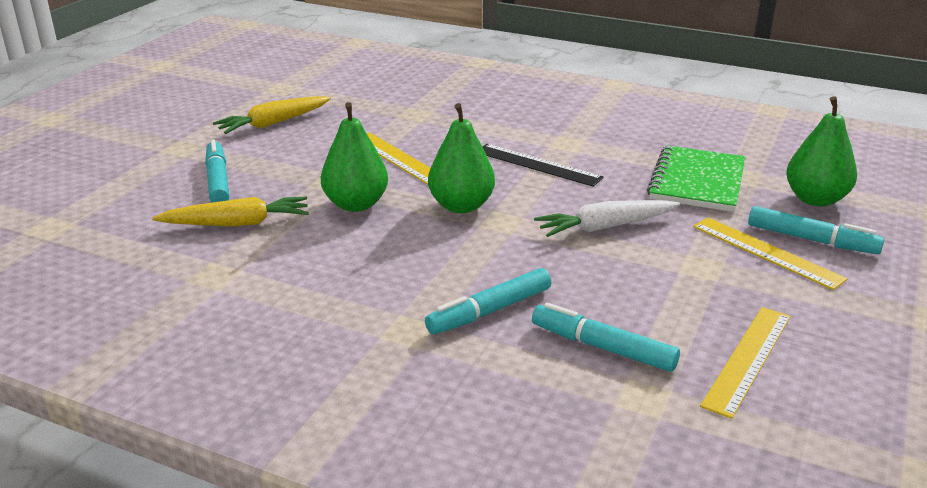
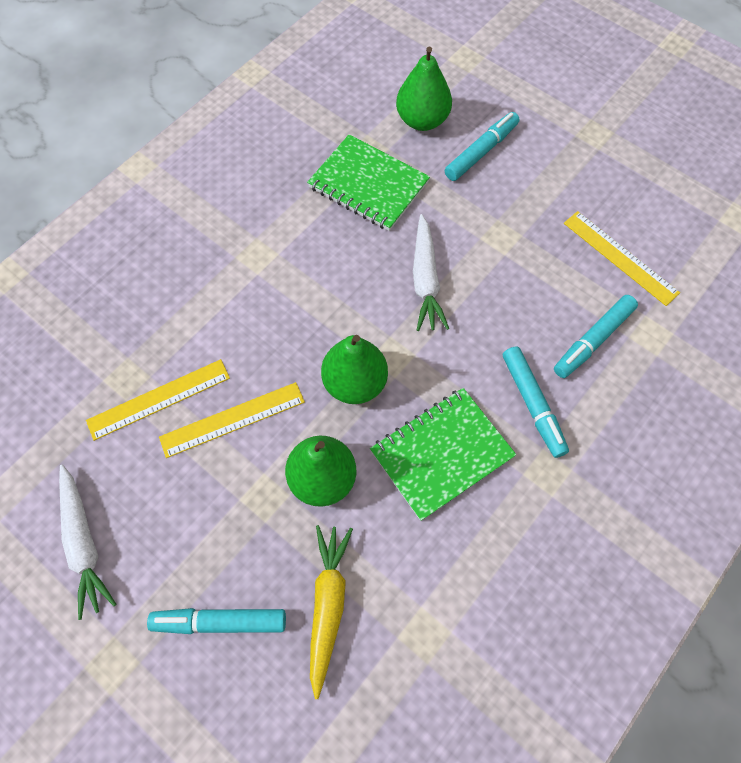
camera: 75 degrees left, 35 degrees up
yellow carrot [213,96,331,134] -> white carrot [59,465,116,620]
black ruler [482,144,604,187] -> none
yellow ruler [693,218,848,290] -> yellow ruler moved to [86,359,230,441]
none -> green notebook [370,388,516,521]

